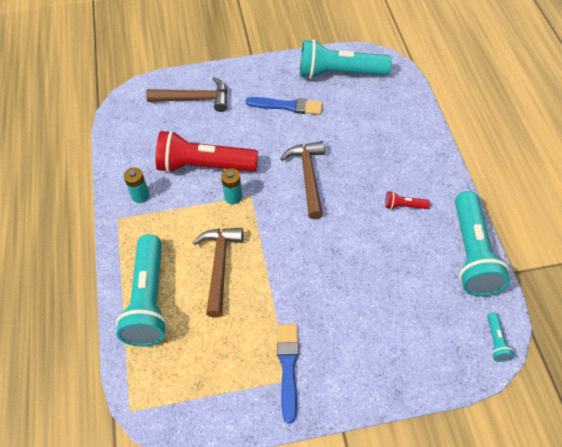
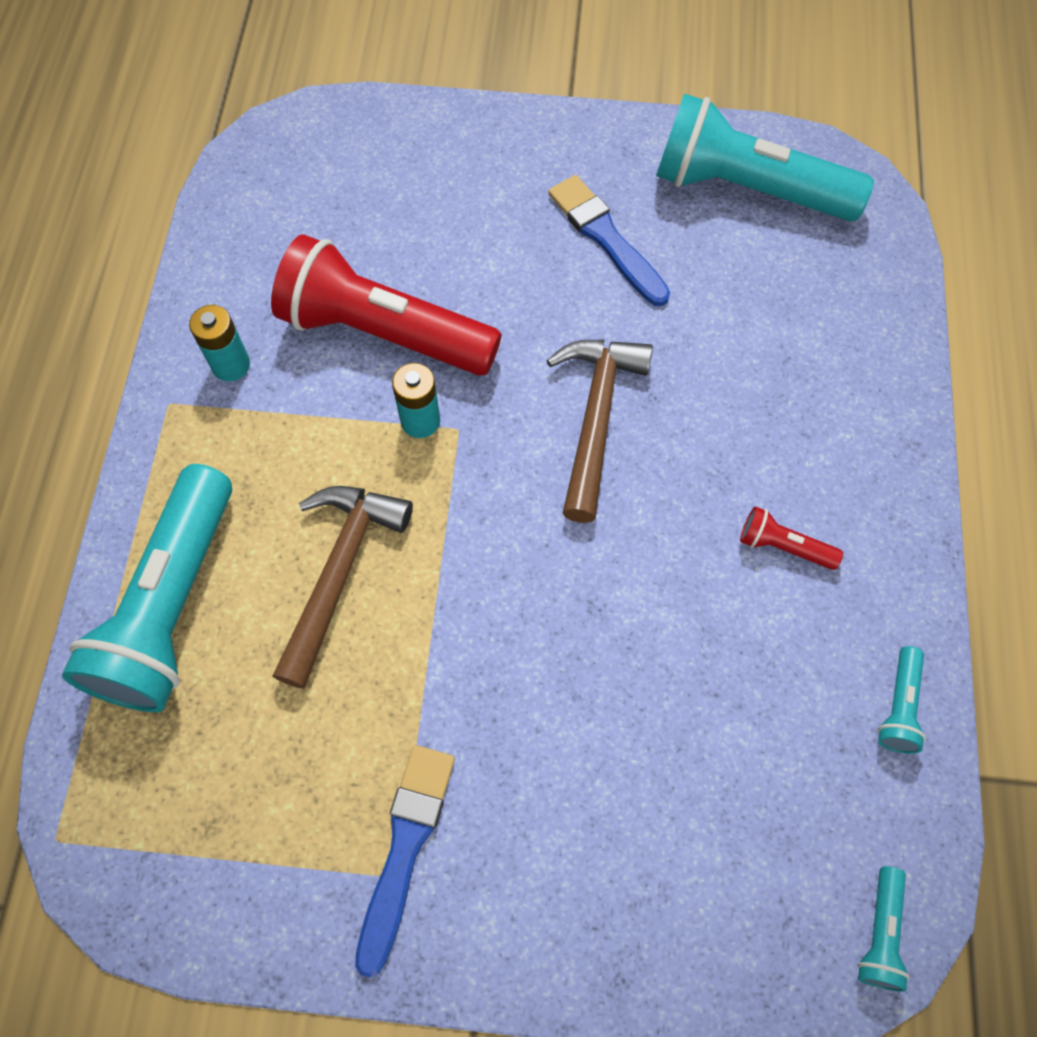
camera: 15 degrees right, 10 degrees up
brown hammer [146,77,227,112] -> none
blue brush [246,97,323,115] -> blue brush turned 150 degrees counterclockwise [548,175,670,306]
turquoise flashlight [455,191,510,296] -> turquoise flashlight [878,646,926,754], size x0.41

